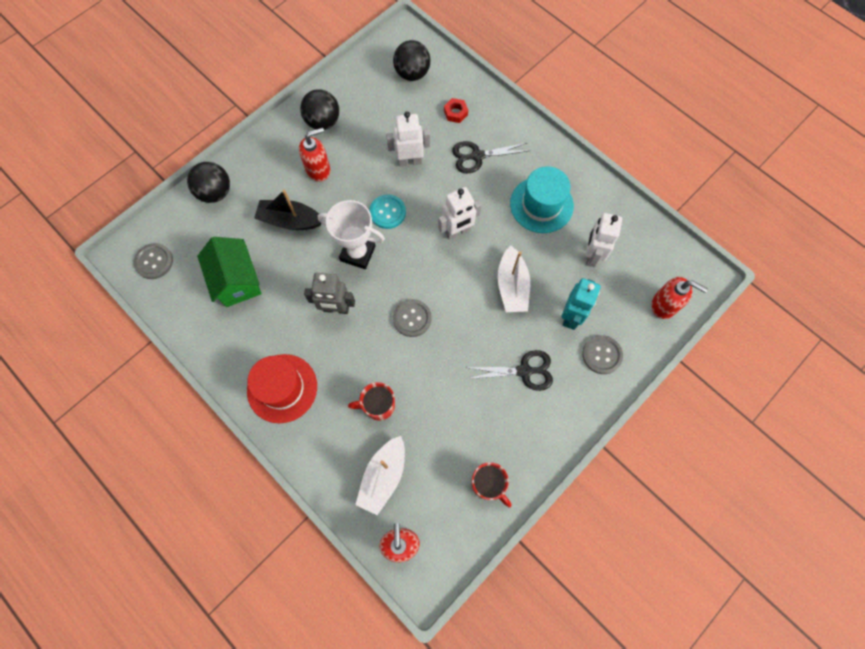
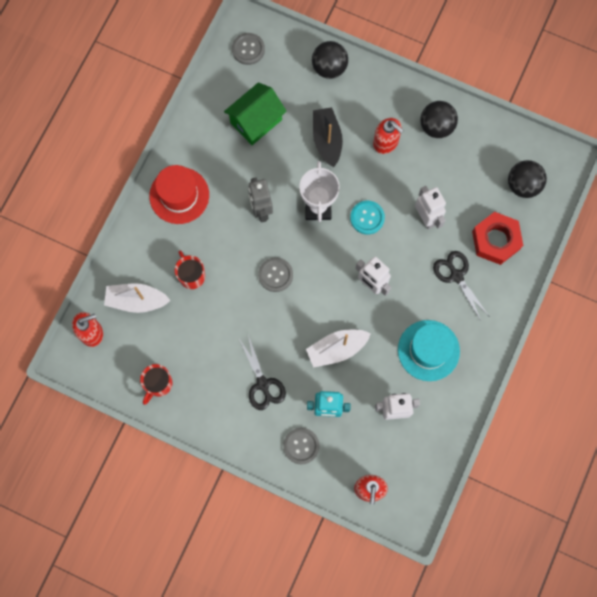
camera: 70 degrees right, 5 degrees up
red nut [444,98,468,123] -> red nut [472,212,523,265], size x2.04

